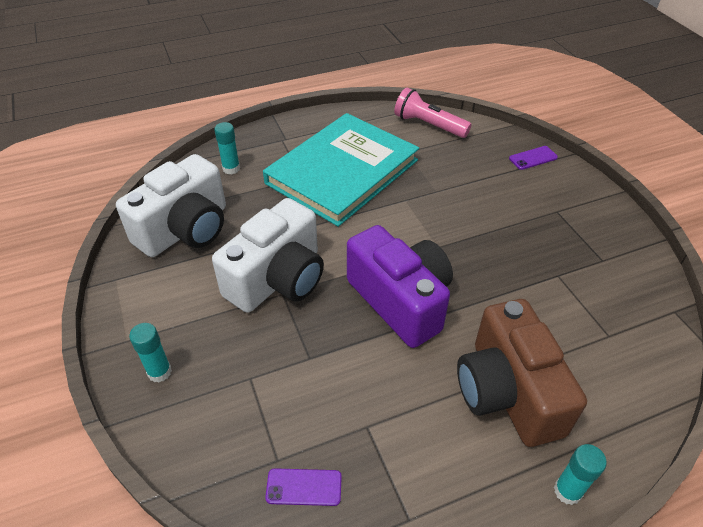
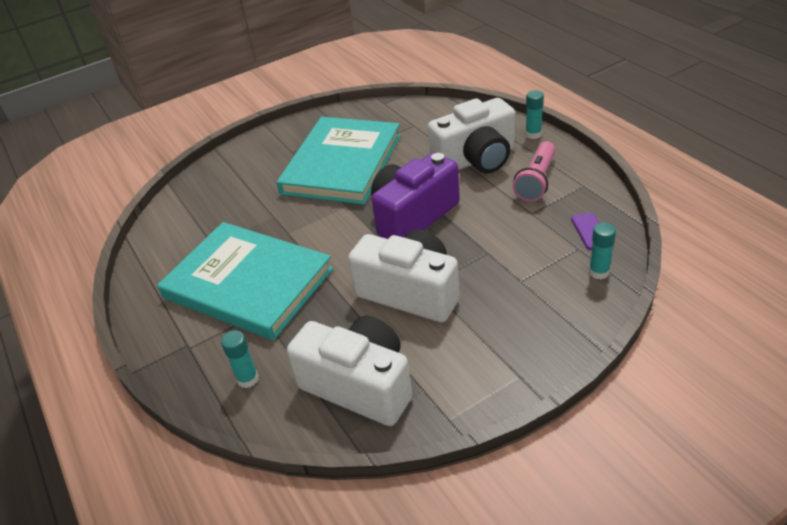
camera: 95 degrees left, 5 degrees down
turquoise glue stick [129,323,172,382] -> turquoise glue stick moved to [589,222,616,280]
pink flashlight [394,88,472,138] -> pink flashlight moved to [513,141,555,202]
brown camera [457,299,587,447] -> white camera [427,98,515,173]
purple phone [509,146,558,170] -> none
none -> turquoise book [277,117,401,205]

